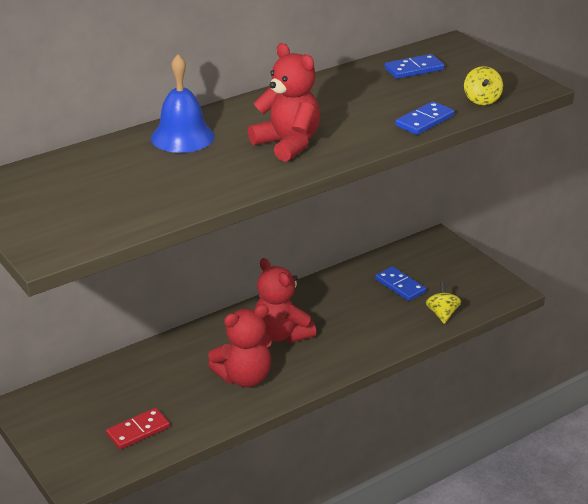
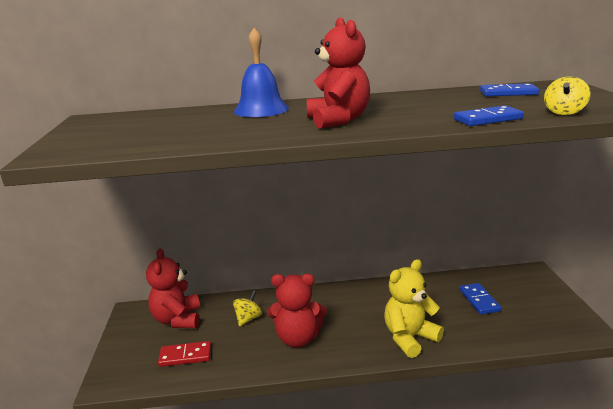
camera: 30 degrees right, 10 degrees down
red teddy bear [255,258,316,343] -> red teddy bear moved to [146,248,200,328]
yellow spinning top [426,282,461,324] -> yellow spinning top moved to [233,290,262,327]
none -> yellow teddy bear [384,259,444,358]

